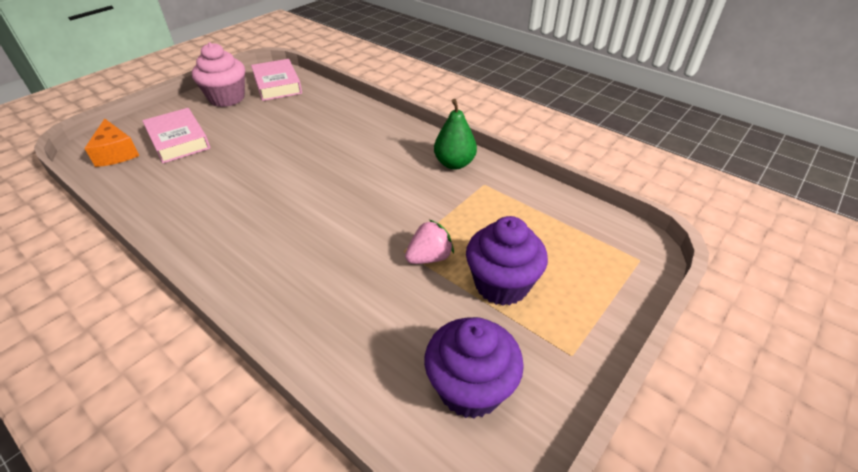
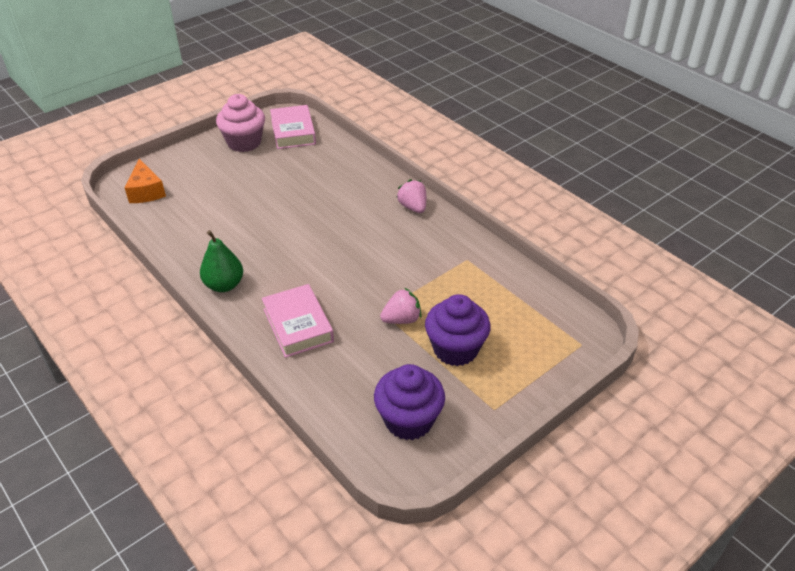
camera: 10 degrees right, 0 degrees up
pink book [142,108,210,163] -> pink book moved to [262,284,334,358]
green pear [434,99,477,170] -> green pear moved to [200,230,243,292]
none -> pink strawberry [396,179,426,213]

